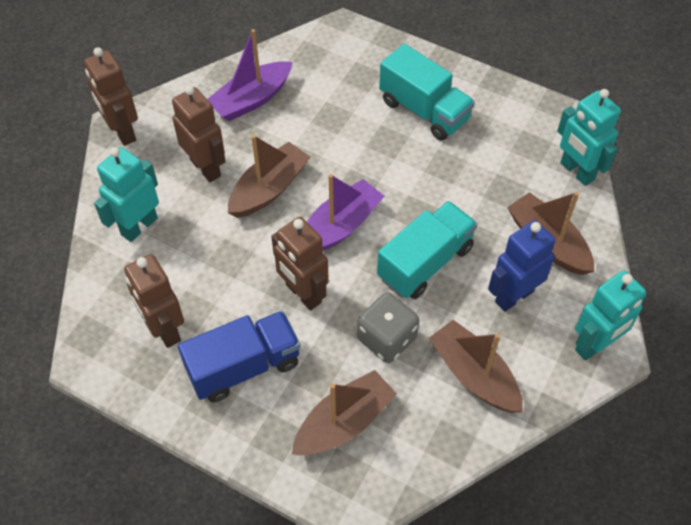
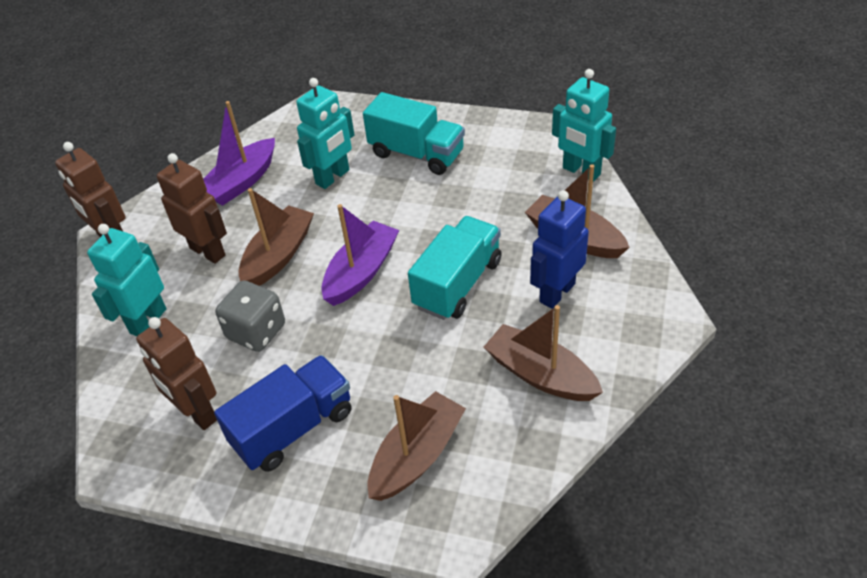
camera: 10 degrees left, 10 degrees down
brown robot [271,217,329,311] -> none
grey dice [357,292,419,363] -> grey dice moved to [215,280,285,352]
turquoise robot [575,270,647,361] -> turquoise robot moved to [296,78,355,189]

